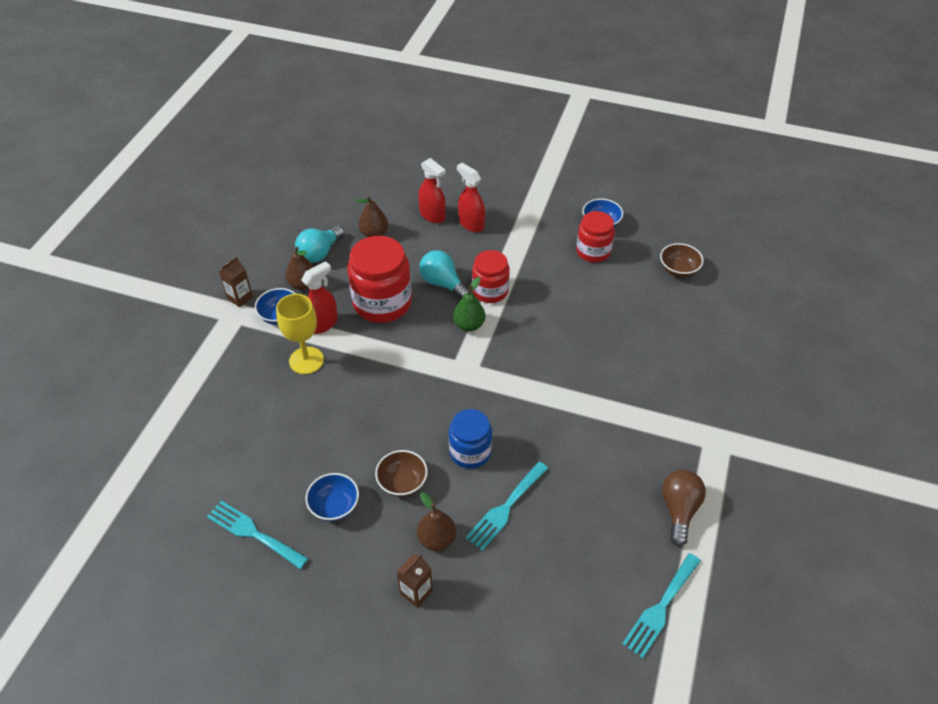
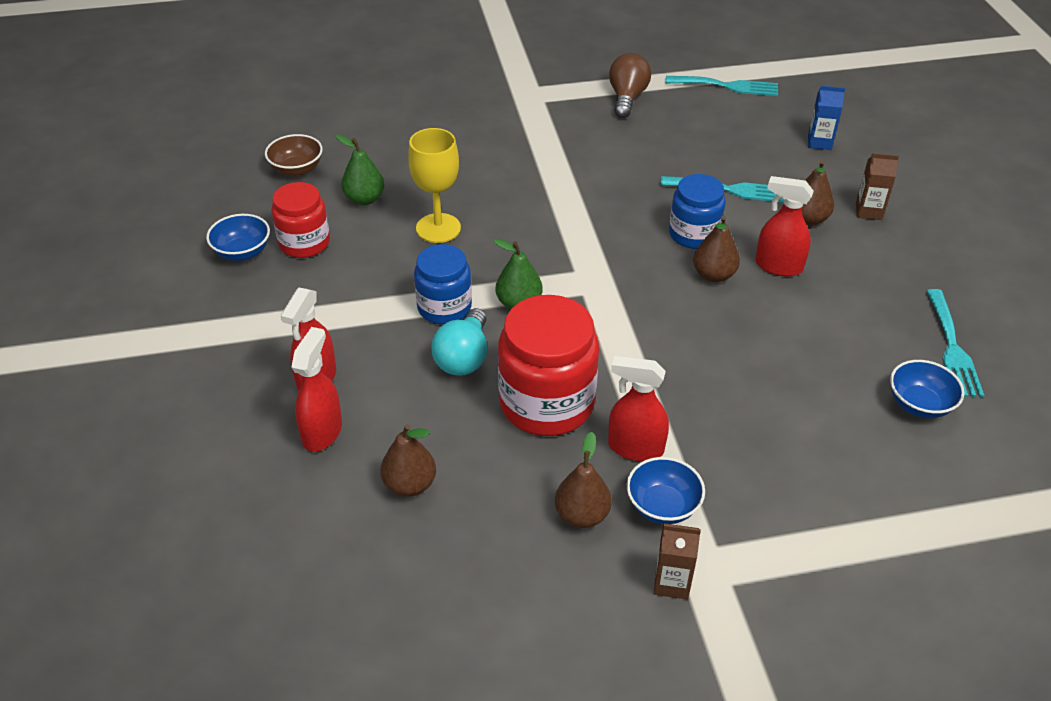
camera: 120 degrees left, 5 degrees down
yellow goblet [276,294,324,374] -> yellow goblet moved to [408,128,461,243]
turquoise light bulb [295,226,344,263] -> none
blue bowl [305,473,359,521] -> blue bowl moved to [890,360,965,418]
brown bowl [375,450,428,497] -> red spray bottle [755,176,814,276]
red jar [472,250,510,303] -> blue jar [414,244,472,324]
brown light bulb [662,470,706,547] -> brown light bulb turned 120 degrees clockwise [609,53,651,118]
none -> green pear [335,134,384,205]
none -> brown pear [693,216,740,282]
none -> blue carton [808,86,845,150]

